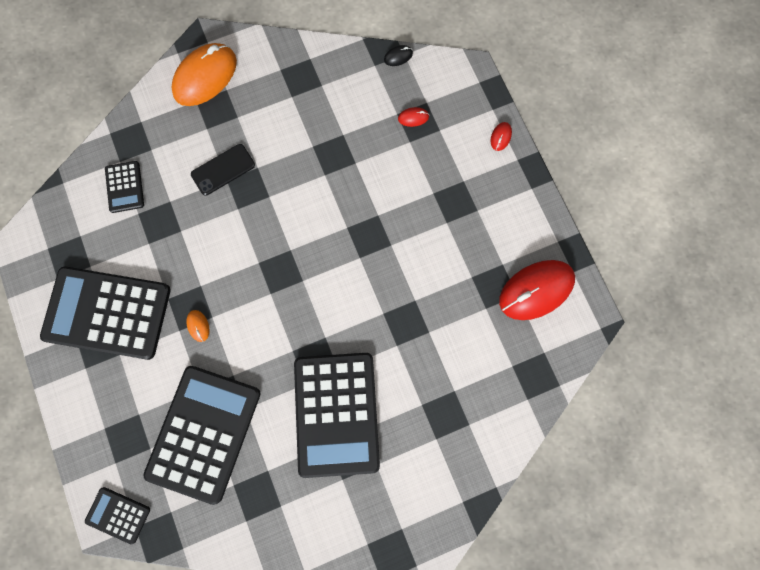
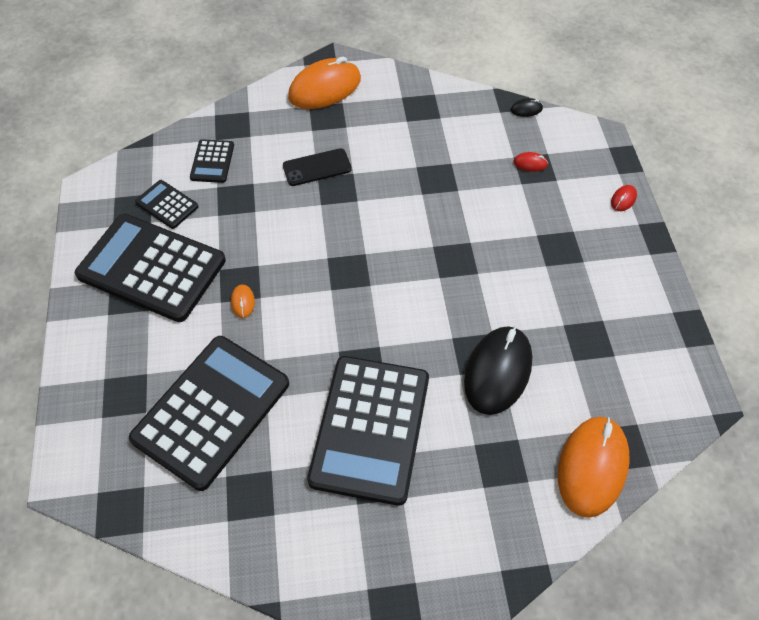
camera: 15 degrees right, 20 degrees down
black calculator [85,487,150,545] -> black calculator moved to [135,180,198,229]
red mouse [499,260,575,320] -> none
none -> black mouse [464,326,532,415]
none -> orange mouse [558,416,630,518]

